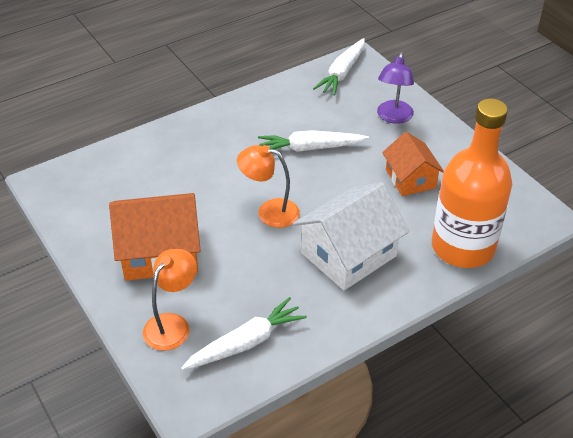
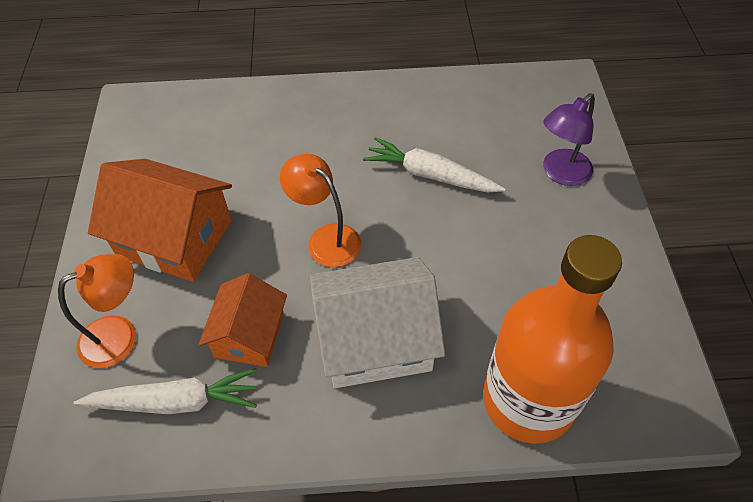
camera: 30 degrees right, 10 degrees up
white carrot [313,38,365,96] -> none
orange house [382,132,444,196] -> orange house moved to [199,273,287,367]

